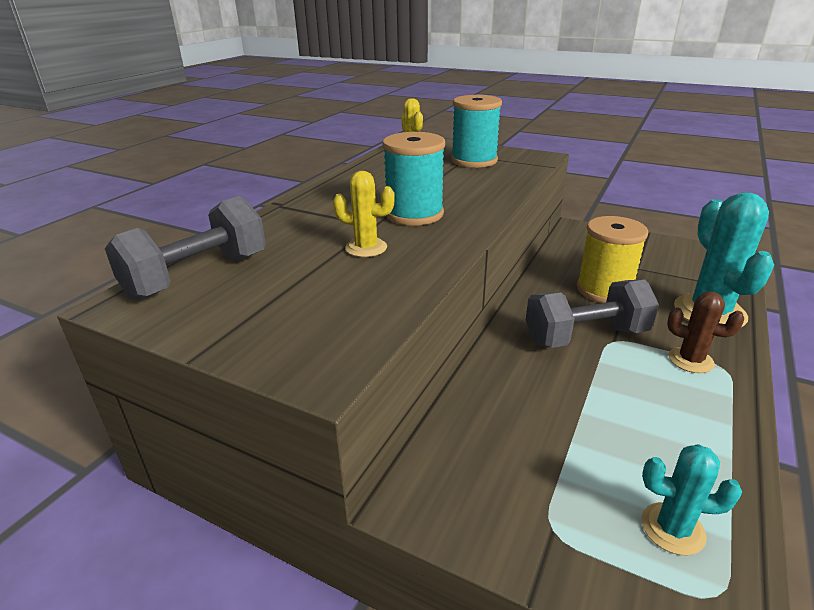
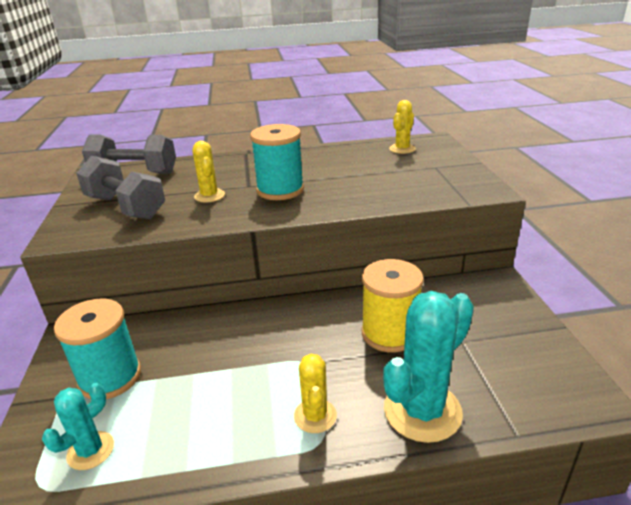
camera: 55 degrees right, 0 degrees up
turquoise spool [451,95,502,168] -> turquoise spool moved to [54,298,141,399]
grey dumbbell [526,279,659,348] -> grey dumbbell moved to [76,156,165,219]
turquoise cactus [642,444,742,556] -> turquoise cactus turned 60 degrees clockwise [42,383,114,470]
brown cactus [667,292,744,373] -> yellow cactus [294,354,337,433]

